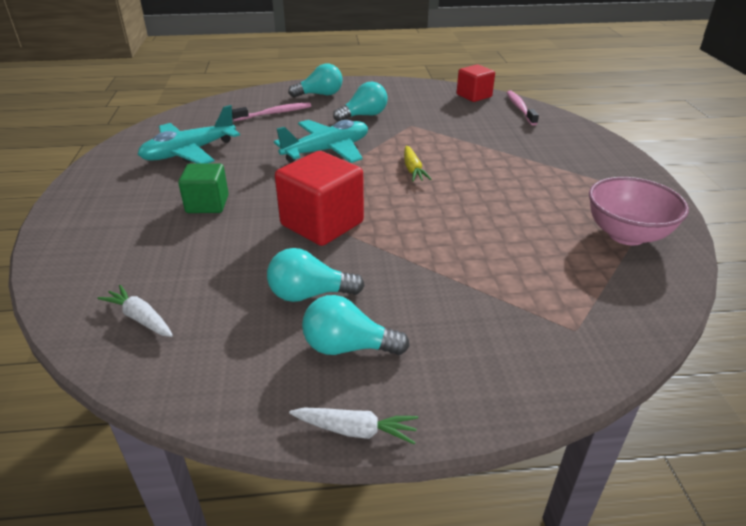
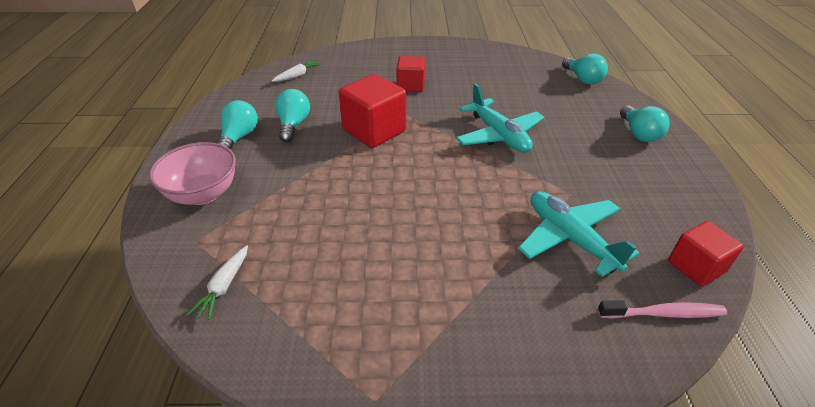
camera: 95 degrees right, 5 degrees up
turquoise plane [138,105,240,164] -> turquoise plane moved to [518,191,639,277]
green cube [178,163,229,213] -> red cube [397,56,425,92]
pink toothbrush [232,102,311,121] -> none
white carrot [289,407,418,445] -> white carrot moved to [187,246,248,320]
turquoise light bulb [333,82,388,121] -> turquoise light bulb moved to [562,53,608,85]
yellow carrot [404,146,432,181] -> none
pink bowl [589,177,689,245] -> pink bowl moved to [149,142,236,205]

